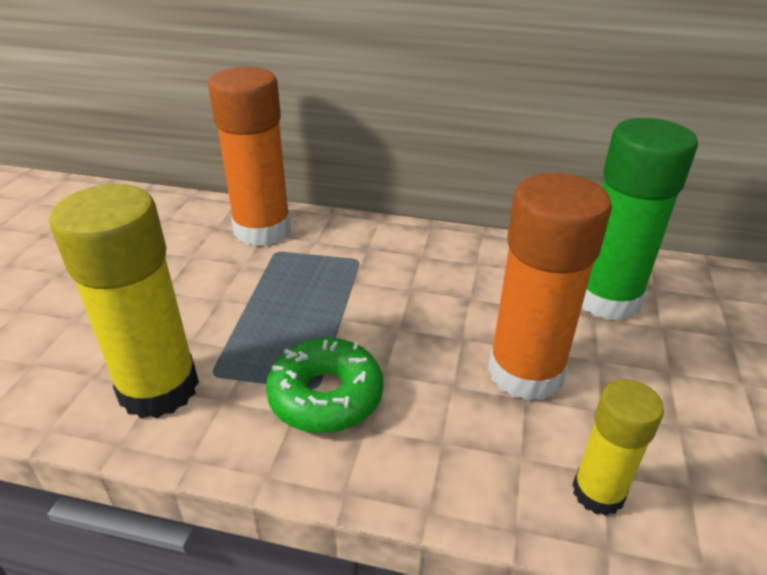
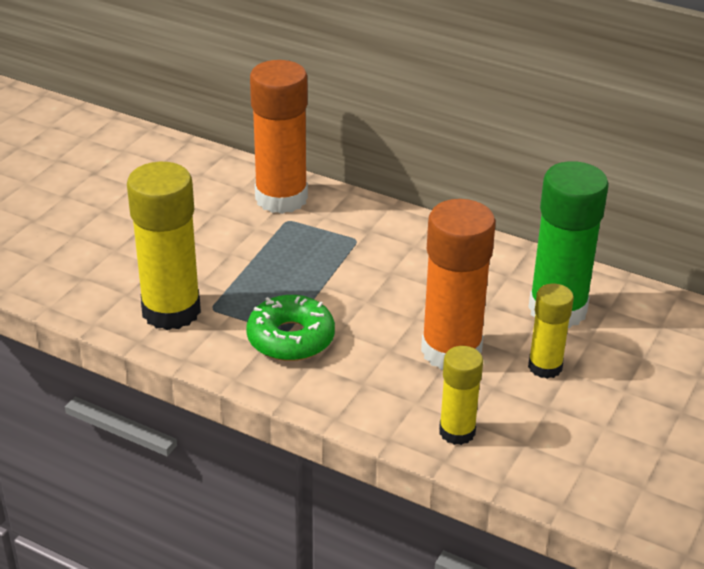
camera: 15 degrees right, 0 degrees up
none -> yellow glue stick [528,284,574,379]

